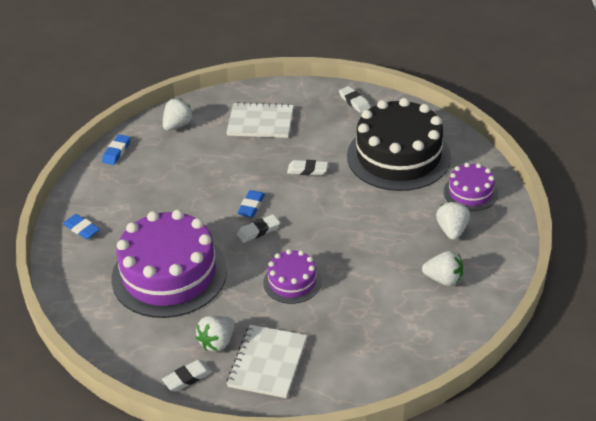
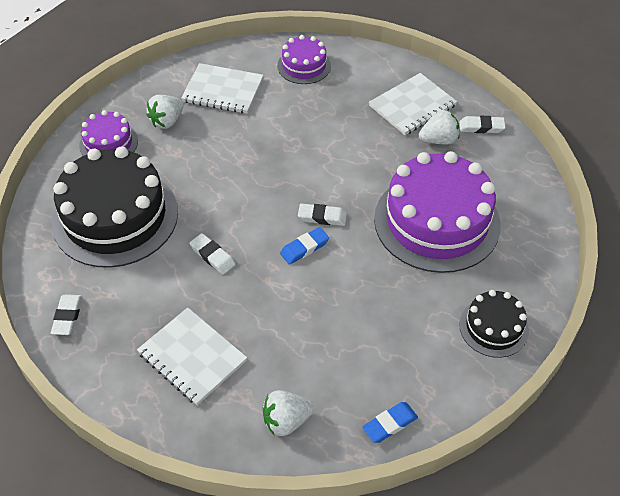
camera: 145 degrees left, 10 degrees up
blue eraser [63,214,100,239] -> black cake [459,290,529,358]
purple cake [263,249,322,304] -> purple cake moved to [277,35,331,84]
white strawberry [422,251,463,286] -> white notebook [181,63,264,114]

